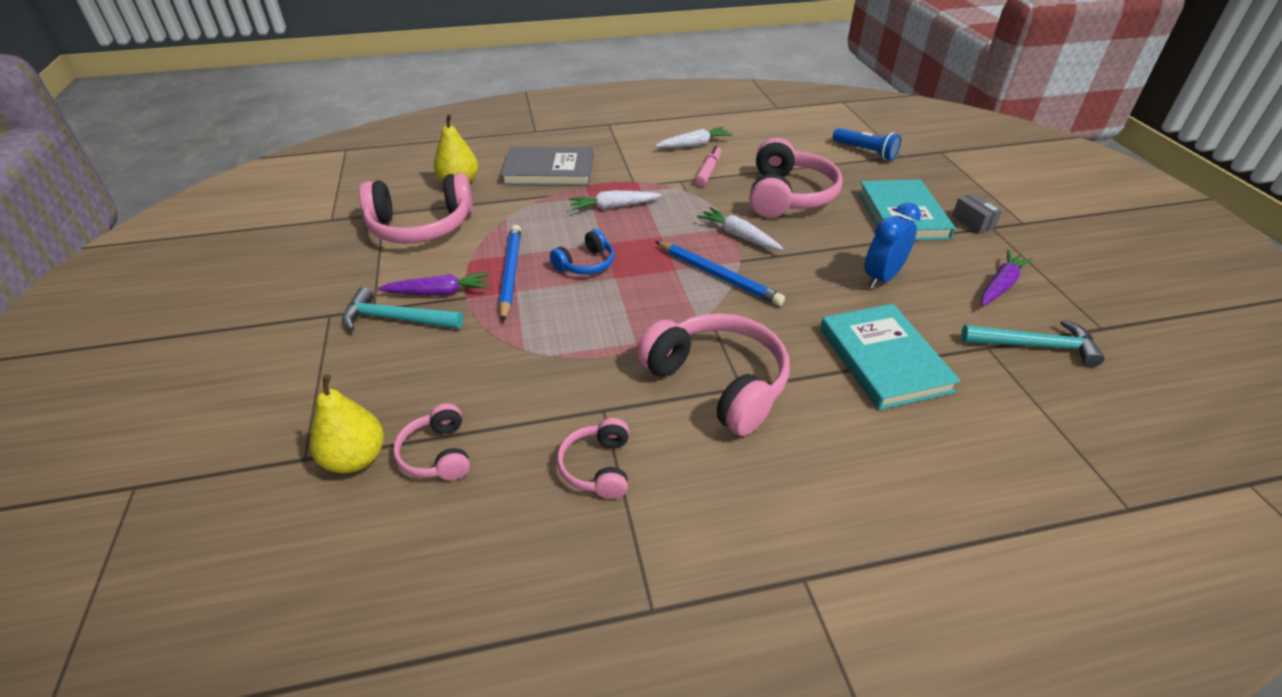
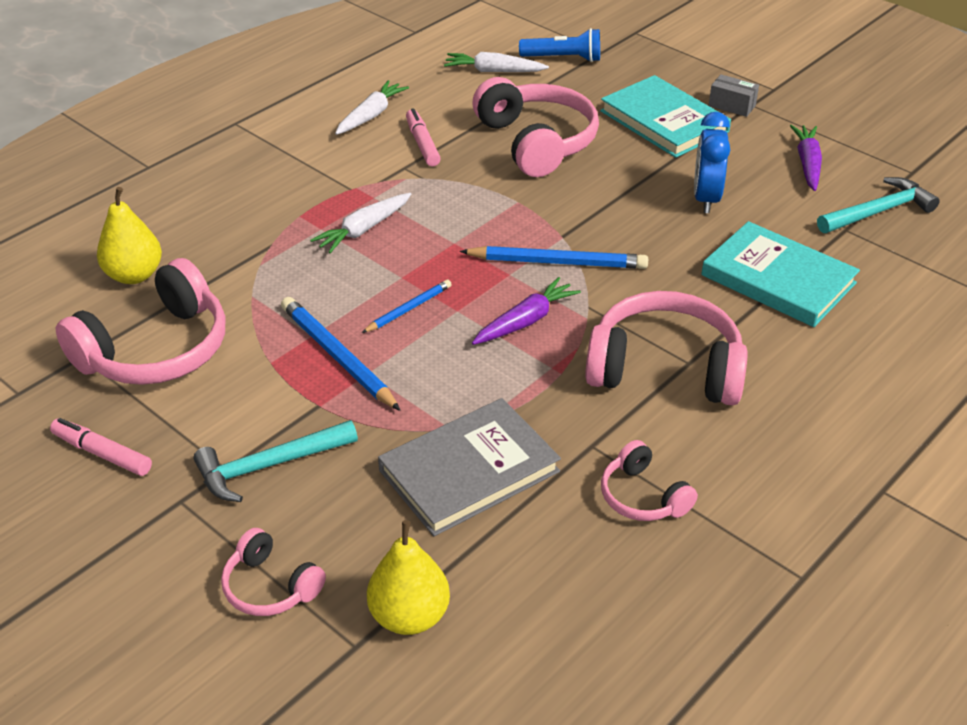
camera: 35 degrees left, 0 degrees up
purple carrot [378,272,490,296] -> purple carrot moved to [472,277,581,345]
pink headphones [393,403,470,480] -> pink headphones moved to [221,528,326,616]
grey book [501,147,593,186] -> grey book moved to [378,398,561,536]
blue headphones [550,229,615,275] -> blue pencil [362,280,452,333]
white carrot [697,207,783,250] -> white carrot moved to [444,52,549,72]
none -> pink marker [50,418,152,476]

